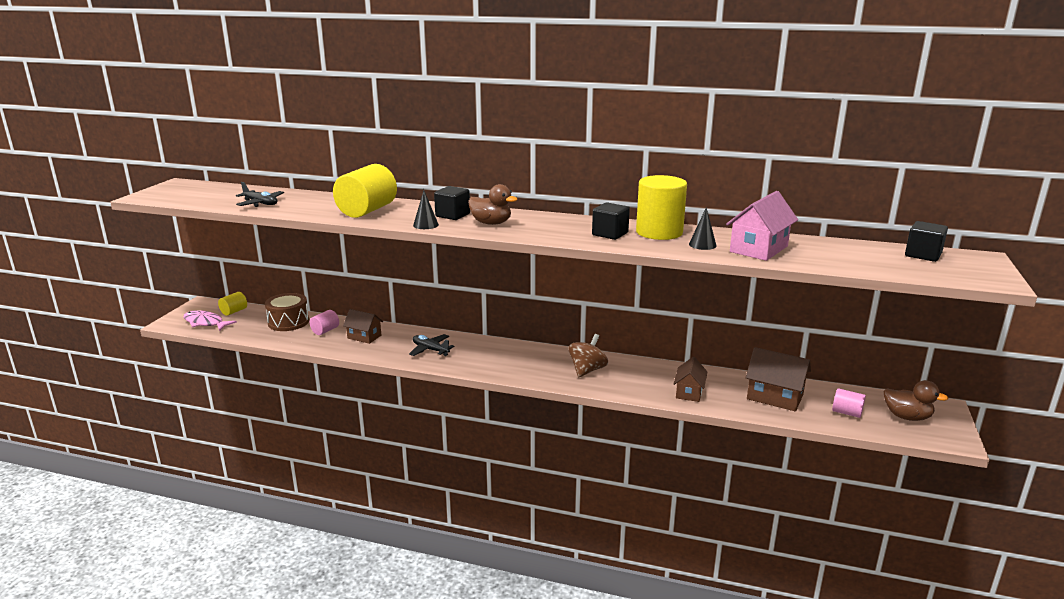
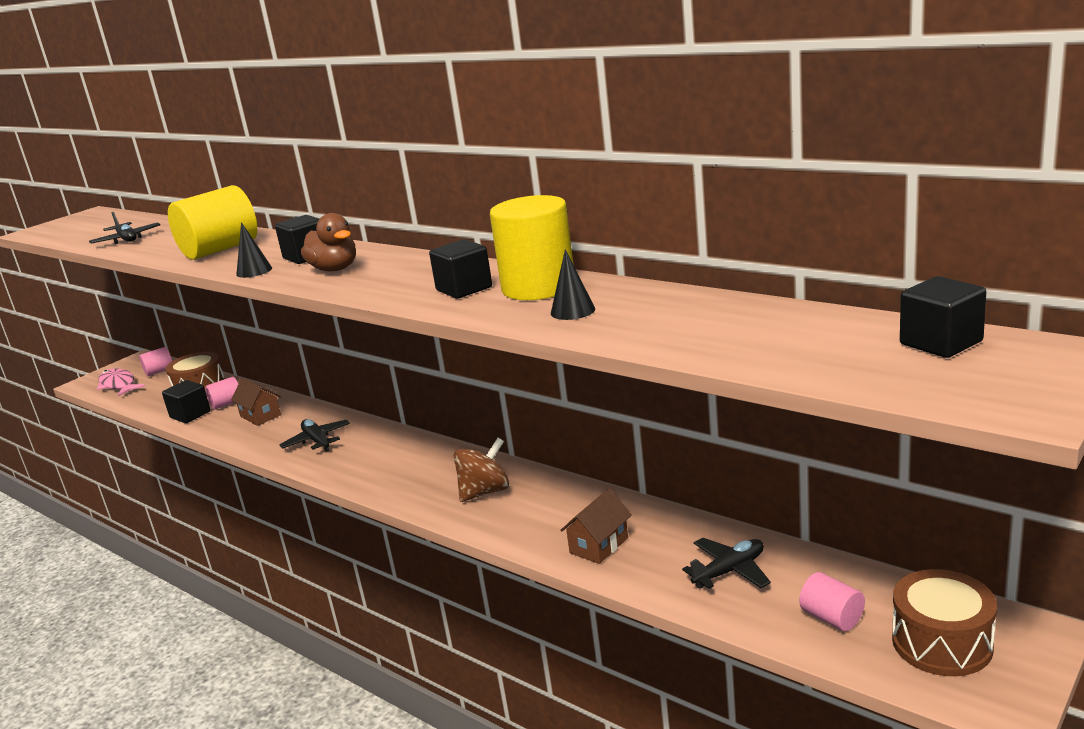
camera: 25 degrees right, 0 degrees up
yellow cylinder [218,292,247,316] -> pink cylinder [139,347,172,376]
pink house [726,191,798,261] -> none
brown house [746,347,811,411] -> black plane [682,538,771,589]
brown duck [884,380,949,421] -> brown drum [892,569,997,676]
none -> black cube [162,380,211,423]

